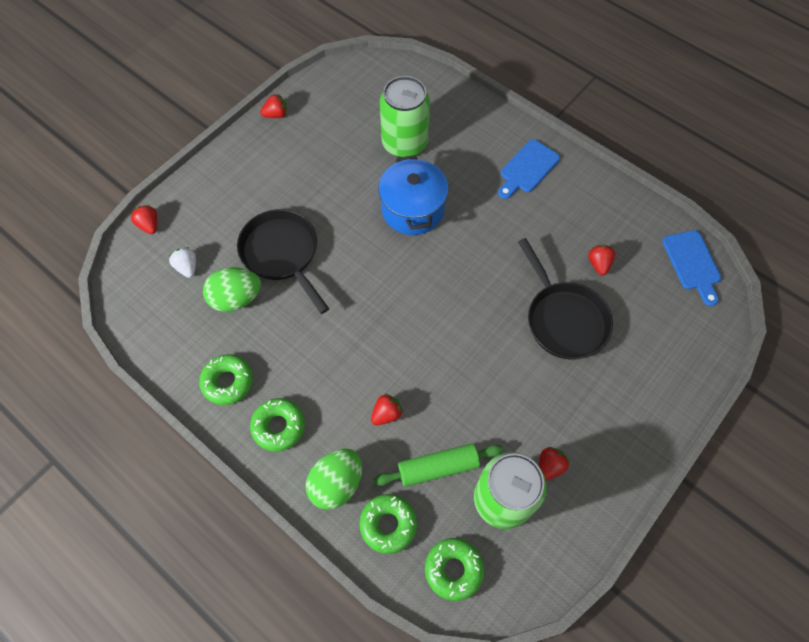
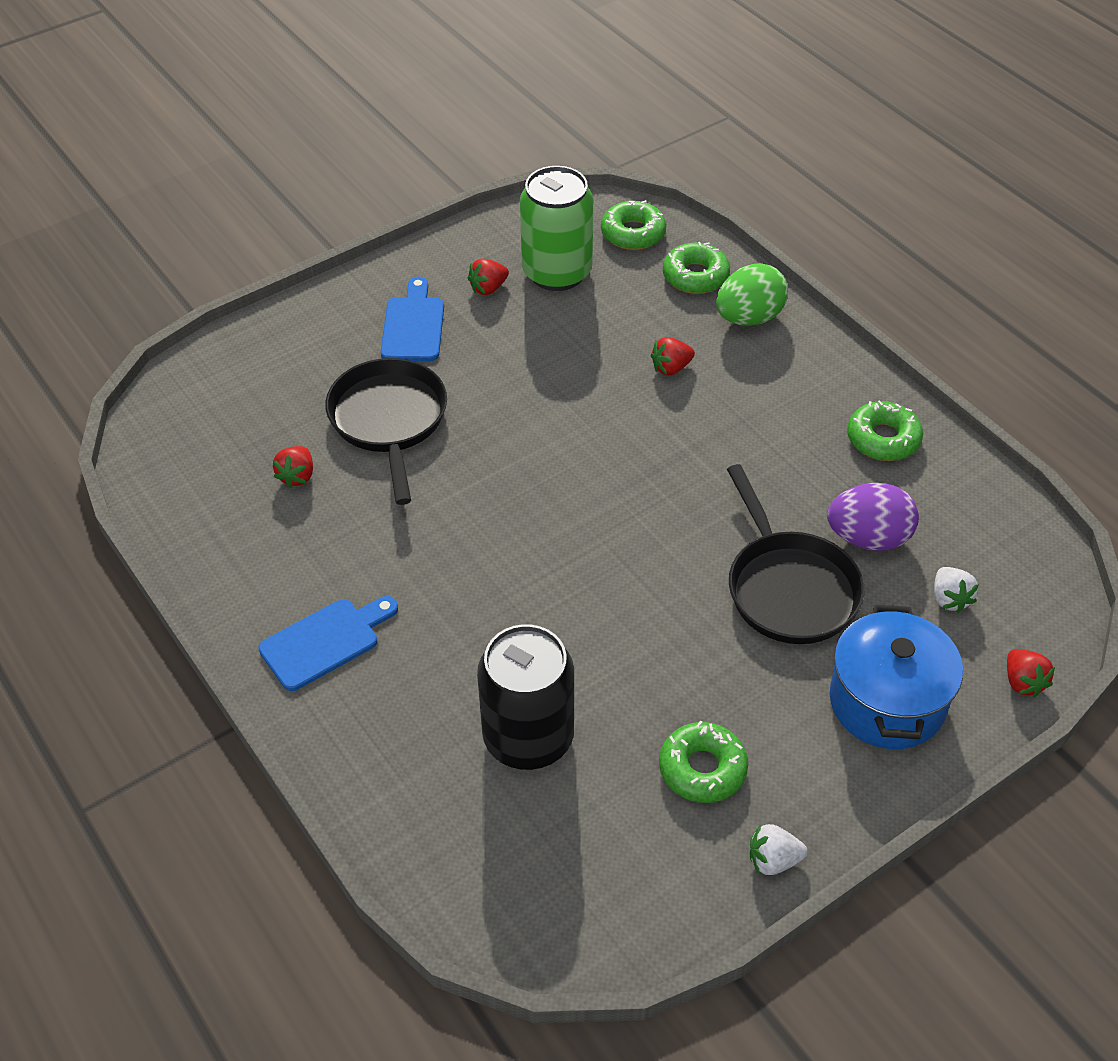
camera: 165 degrees left, 15 degrees down
green egg [203,267,261,312] -> purple egg [827,483,919,551]
green donut [250,398,305,452] -> green donut moved to [659,721,748,803]
red strawberry [260,94,287,118] -> white strawberry [750,824,808,875]
green rolling pin [373,443,503,487] -> none
blue pot [378,155,449,235] -> blue pot moved to [830,605,963,749]
green can [380,76,430,157] -> black can [477,624,574,770]
blue cutting board [662,230,721,306] -> blue cutting board moved to [380,277,444,361]

